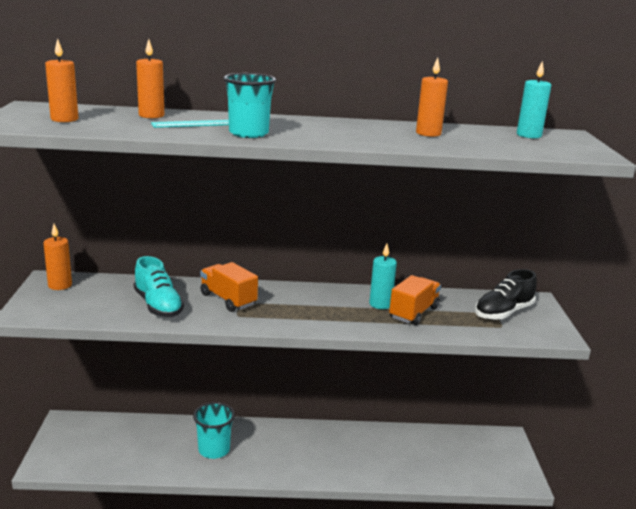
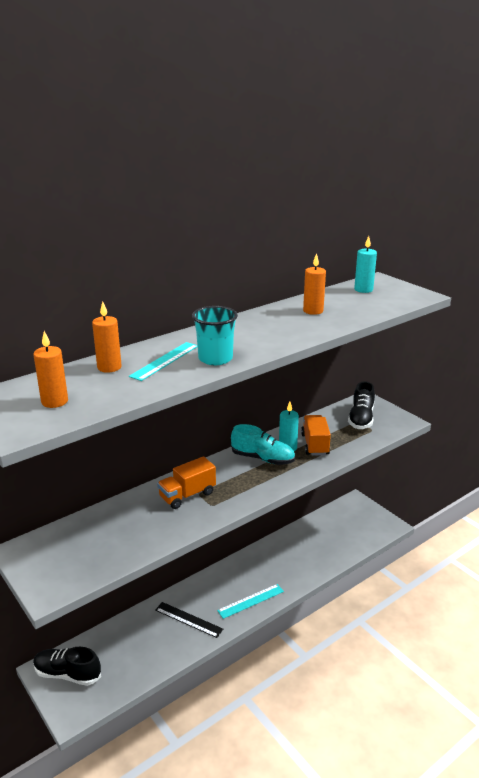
camera: 35 degrees left, 5 degrees up
orange candle [43,224,72,290] -> none
turquoise shoe [134,256,184,317] -> turquoise shoe moved to [231,424,295,465]
turquoise cup [193,402,235,459] -> black ruler [155,602,223,638]
orange truck [200,262,258,312] -> orange truck turned 45 degrees counterclockwise [157,456,216,509]
none -> black shoe [33,647,101,686]
none -> turquoise ruler [217,584,284,619]

